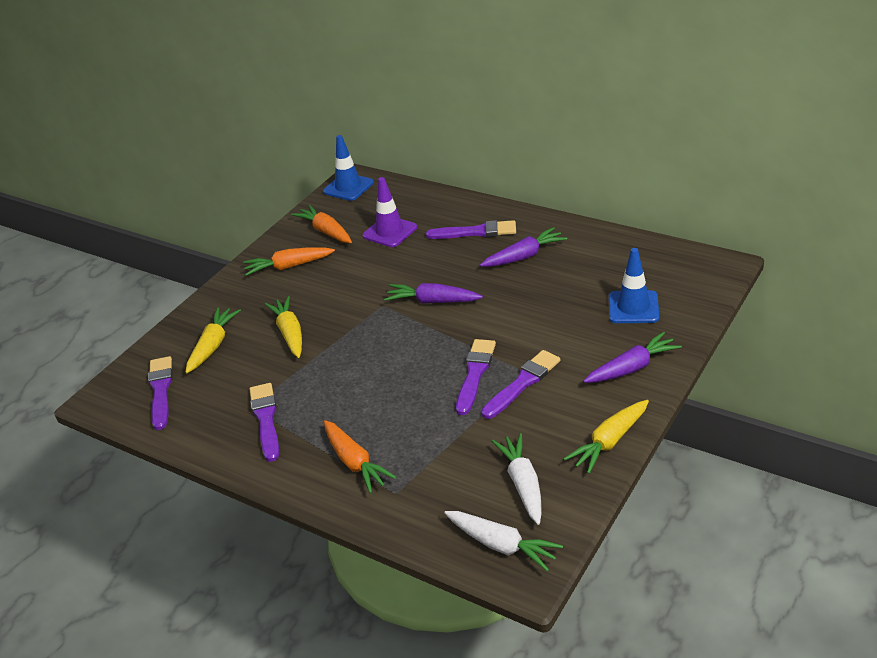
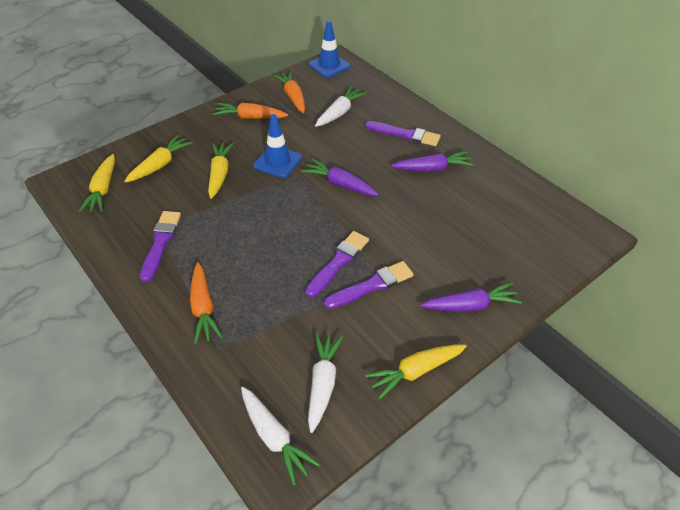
camera: 15 degrees right, 10 degrees up
purple brush [148,356,173,430] -> yellow carrot [79,154,115,212]
purple traffic cone [363,177,417,247] -> white carrot [315,86,367,127]
blue traffic cone [609,248,659,323] -> blue traffic cone moved to [253,114,302,178]

